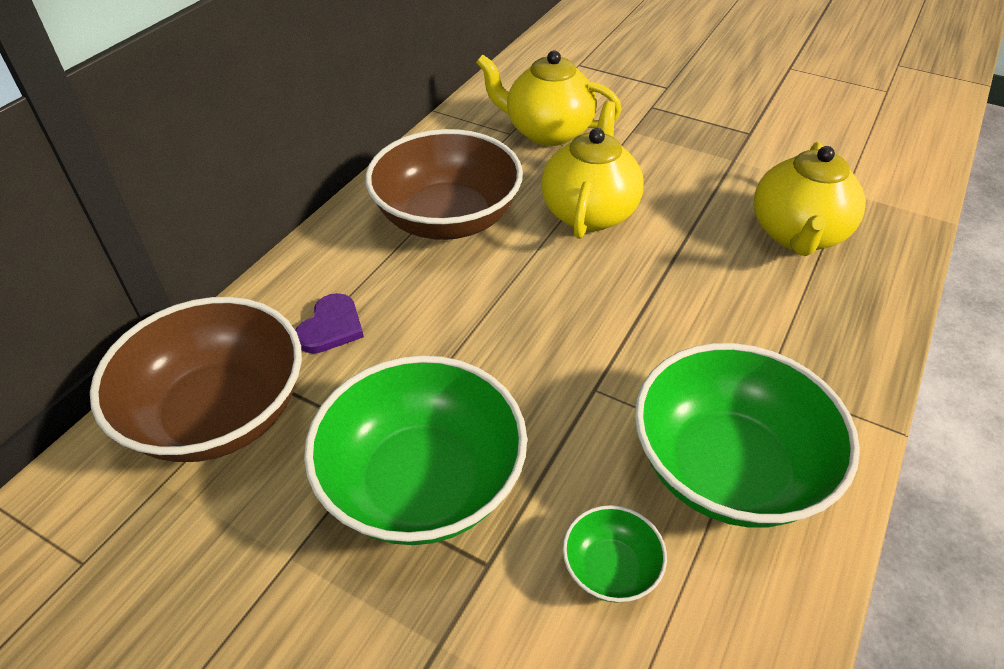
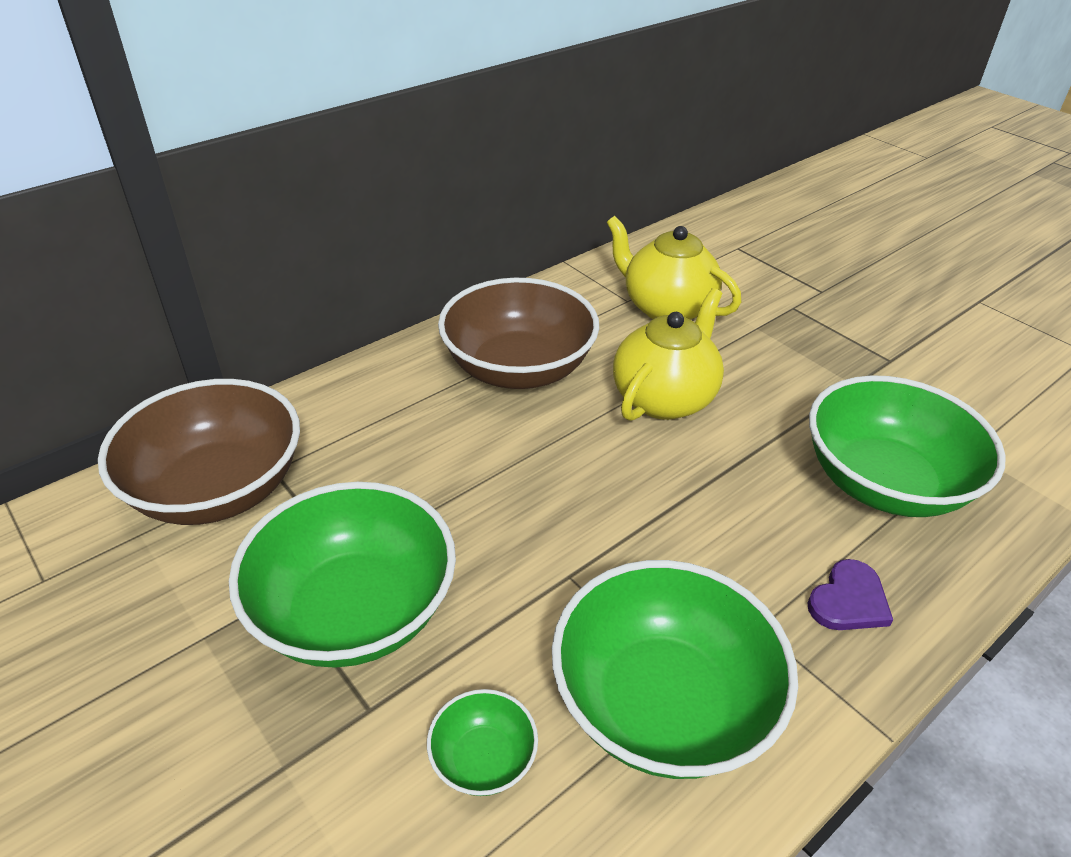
camera: 20 degrees right, 5 degrees down
purple heart [295,293,364,354] -> purple heart moved to [807,559,893,630]
yellow teapot [754,142,866,256] -> green bowl [809,375,1006,517]

